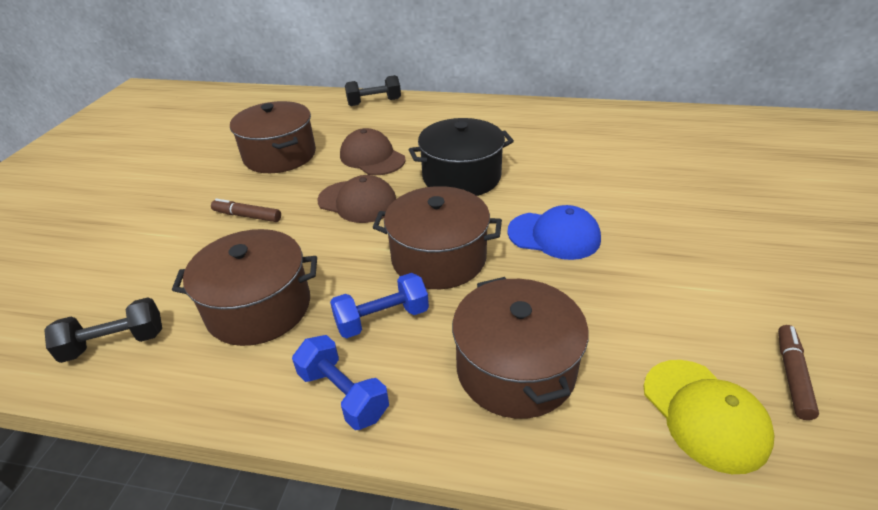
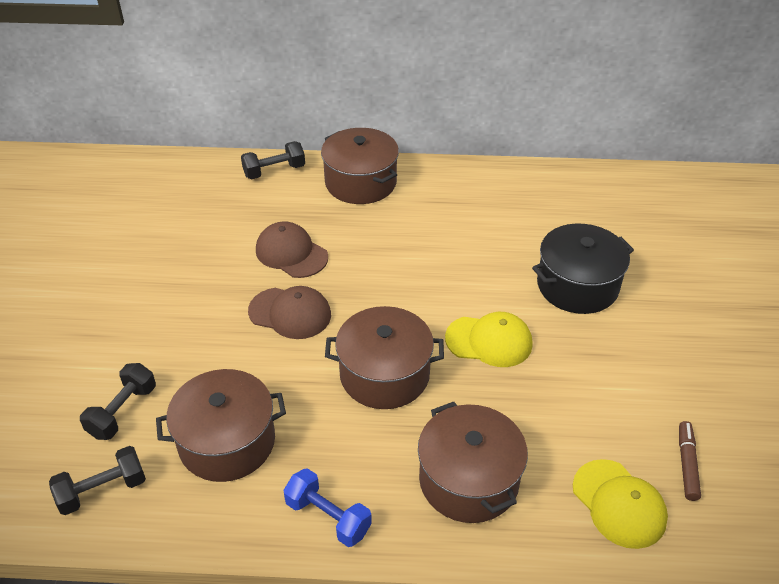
camera: 10 degrees left, 5 degrees up
brown marker [211,198,281,222] -> none
brown pot [230,101,316,173] -> brown pot moved to [321,128,399,204]
blue dumbbell [330,273,429,338] -> none
black pot [408,118,514,196] -> black pot moved to [532,223,634,314]
blue cap [507,205,601,260] -> yellow cap [445,312,533,367]
none -> black dumbbell [80,363,156,440]

